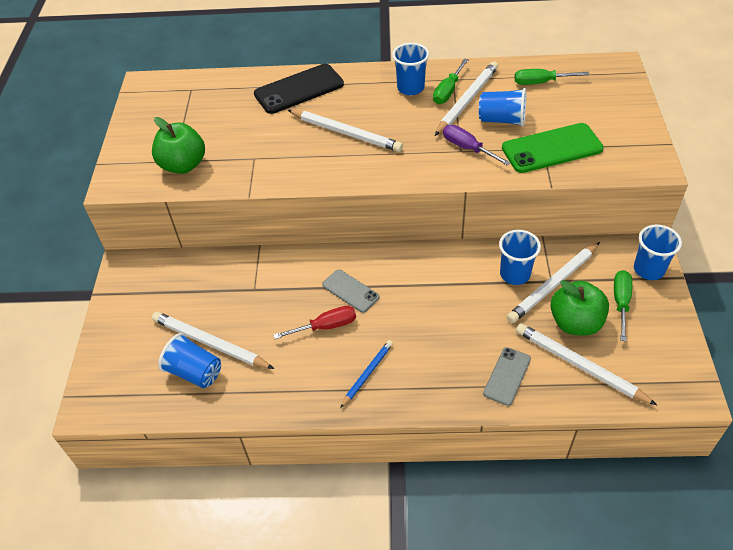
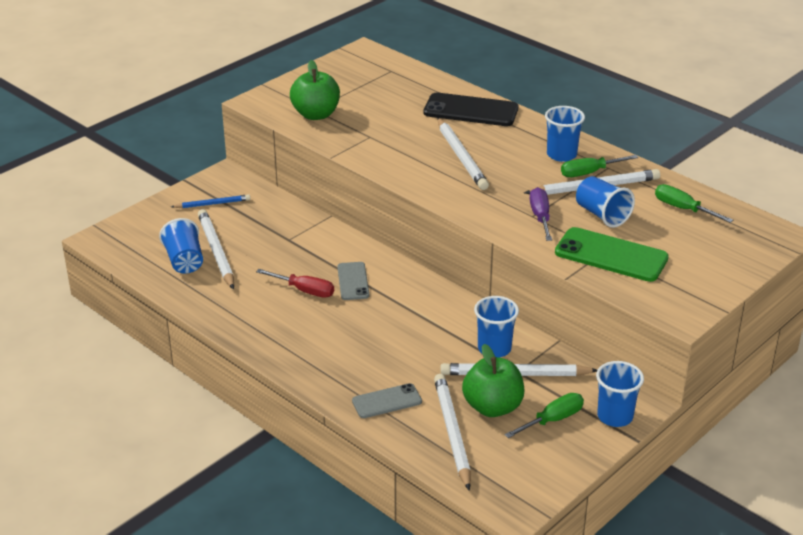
camera: 40 degrees right, 15 degrees down
blue pencil [340,340,393,408] -> blue pencil moved to [171,194,250,208]

